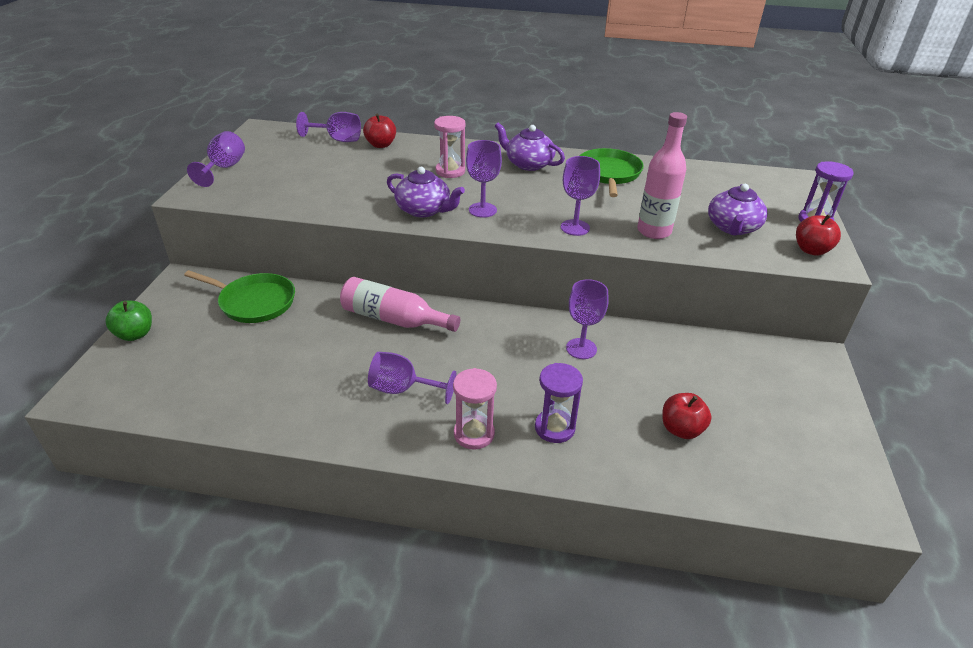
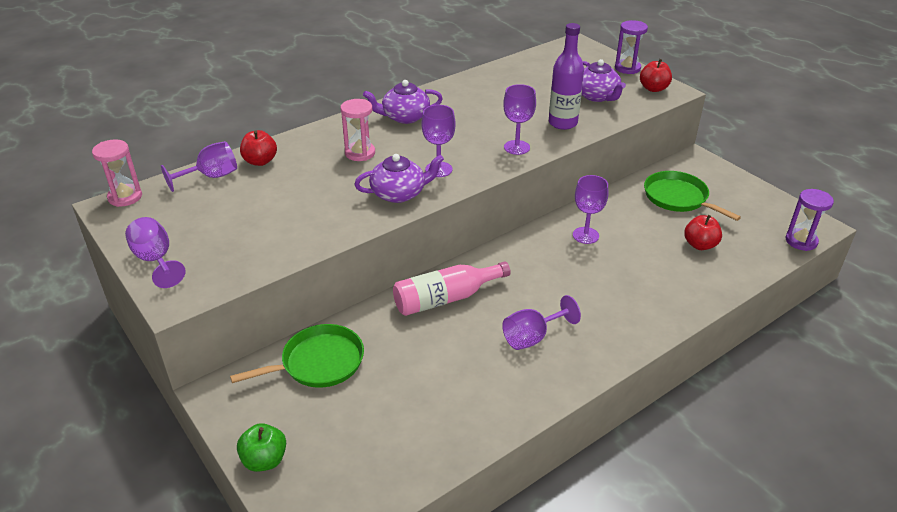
camera: 45 degrees left, 0 degrees up
pink hourglass [453,368,497,450] -> pink hourglass moved to [92,139,142,207]
purple hourglass [535,363,583,443] -> purple hourglass moved to [785,189,834,251]
green pan [579,148,644,197] -> green pan moved to [644,171,741,221]
pink bottle [637,112,687,239] -> purple bottle [549,23,584,130]

